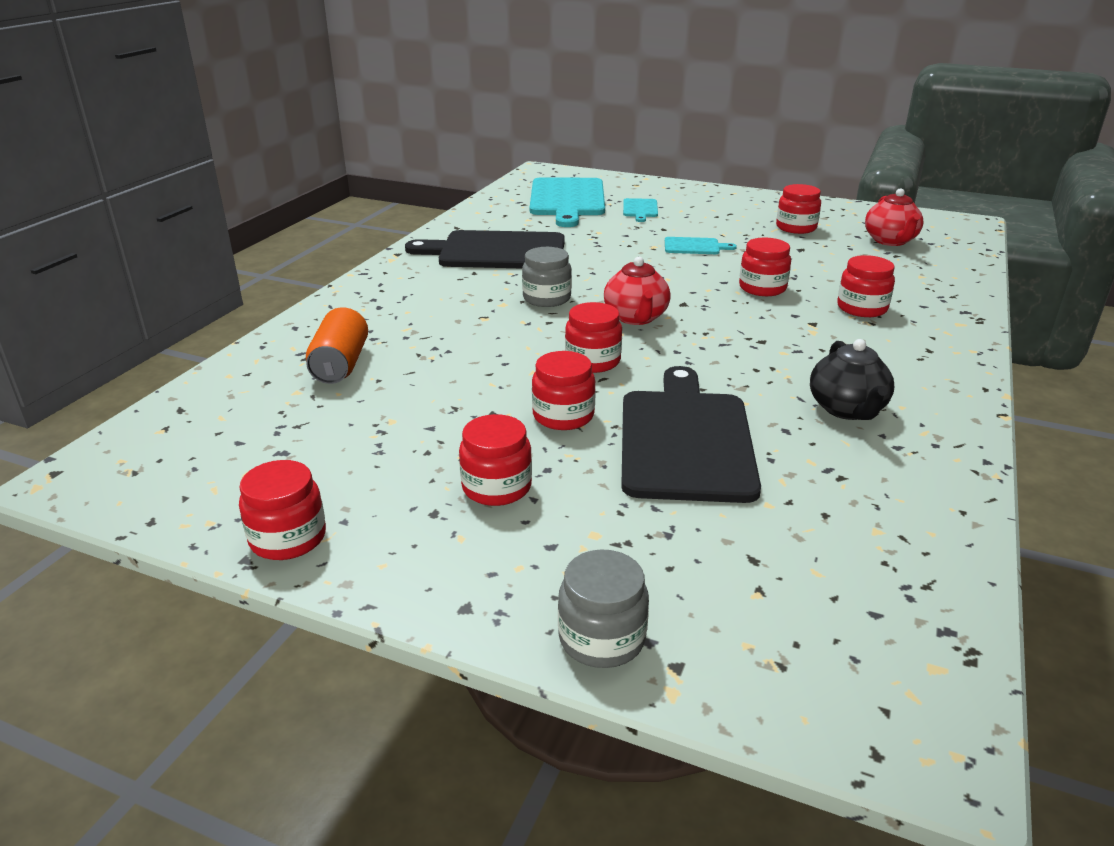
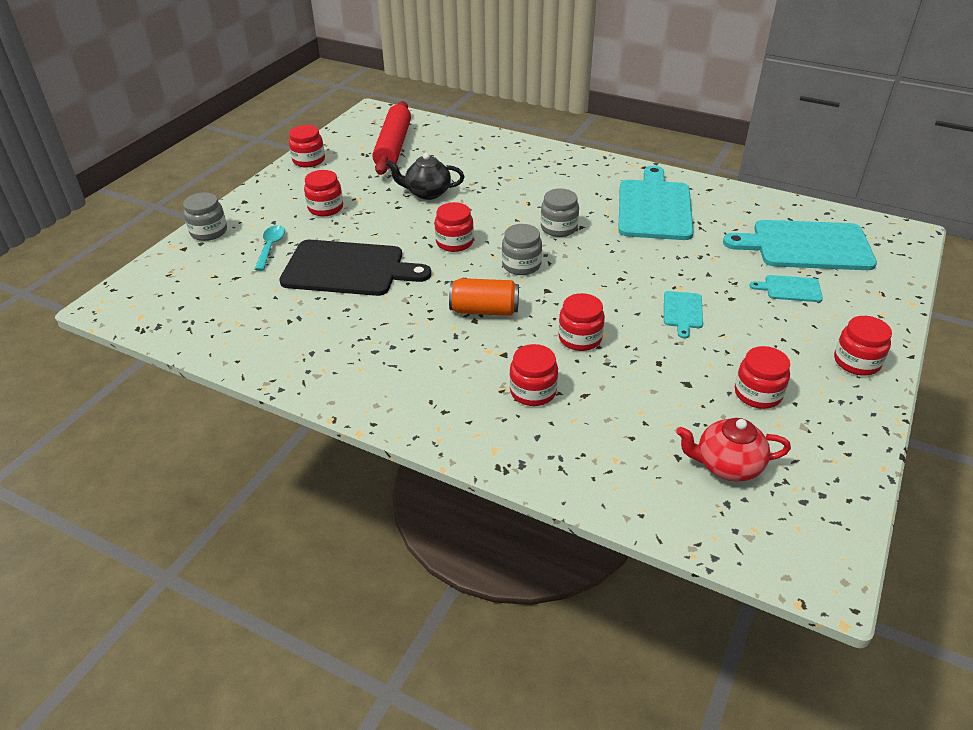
camera: 95 degrees right, 10 degrees up
orange can [306,307,368,384] -> orange can moved to [449,278,519,316]
black cutting board [405,230,565,268] -> turquoise cutting board [618,166,694,240]
red jar [532,351,596,430] -> red jar moved to [834,316,892,375]
red teapot [604,256,671,325] -> grey jar [502,224,542,275]
black teapot [810,339,894,420] -> black teapot moved to [386,153,464,200]
none -> turquoise spoon [255,225,285,271]
none -> red rolling pin [372,101,411,175]

